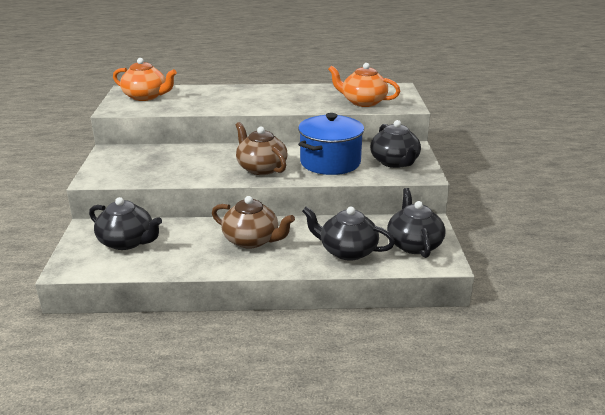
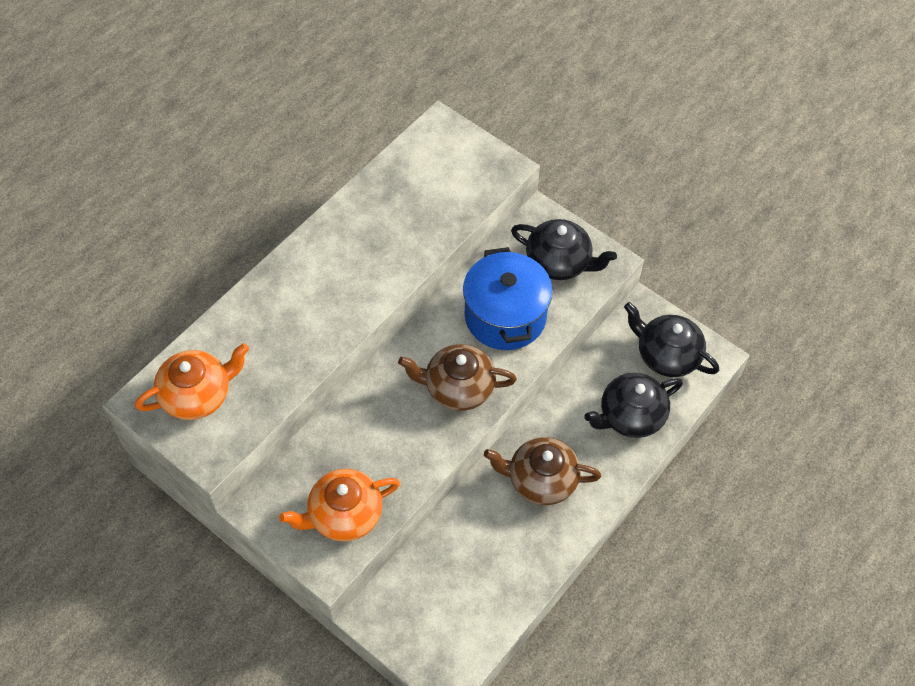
camera: 50 degrees left, 30 degrees up
black teapot [89,197,162,250] -> none
brown teapot [212,196,295,249] -> brown teapot turned 150 degrees counterclockwise [484,437,601,505]
orange teapot [328,63,400,107] -> orange teapot moved to [279,469,400,542]

